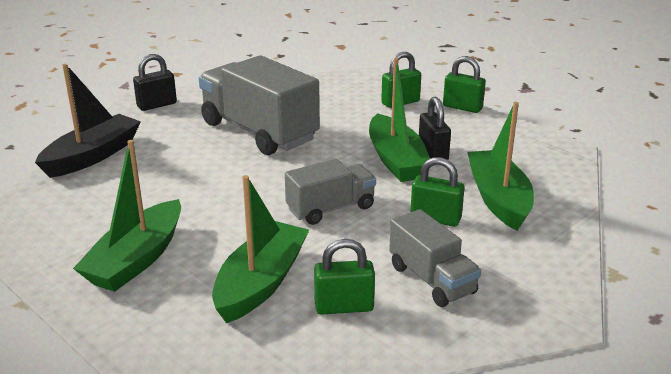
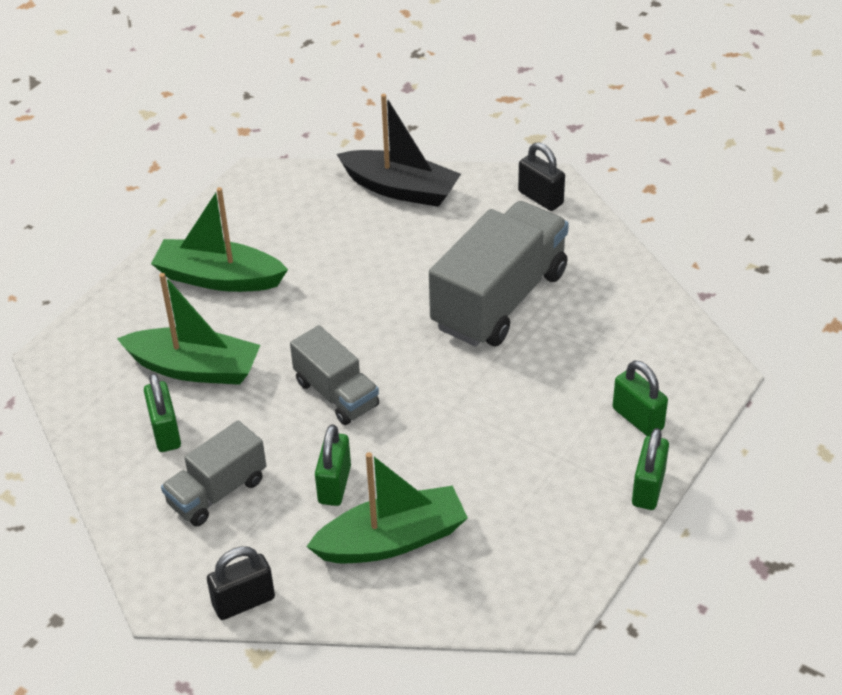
camera: 80 degrees right, 15 degrees up
green boat [369,58,430,182] -> none
black padlock [419,97,451,160] -> black padlock moved to [207,546,275,620]

